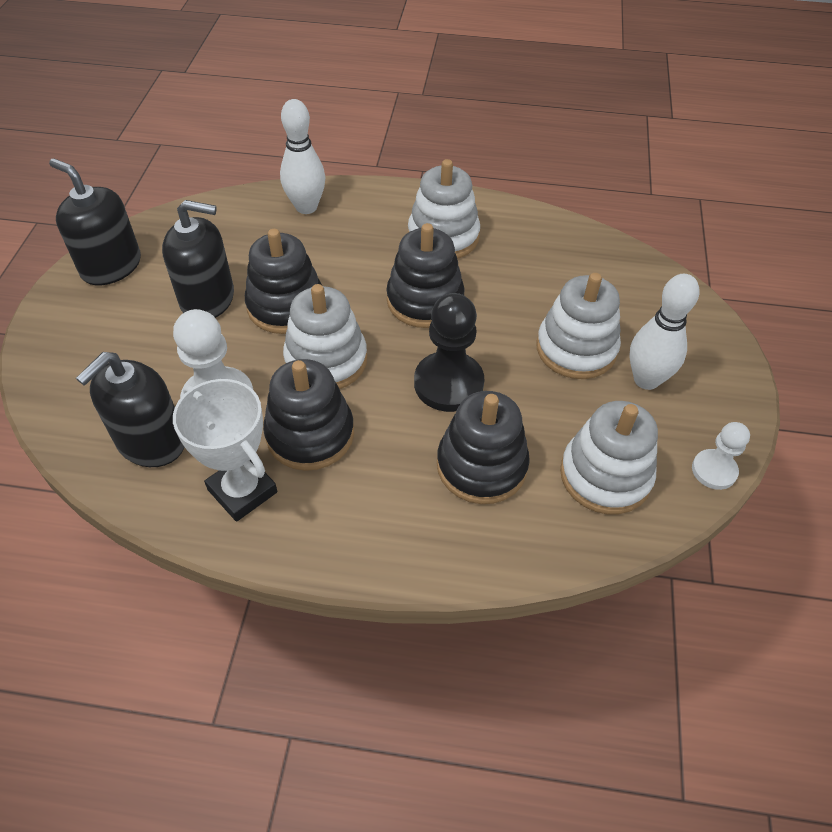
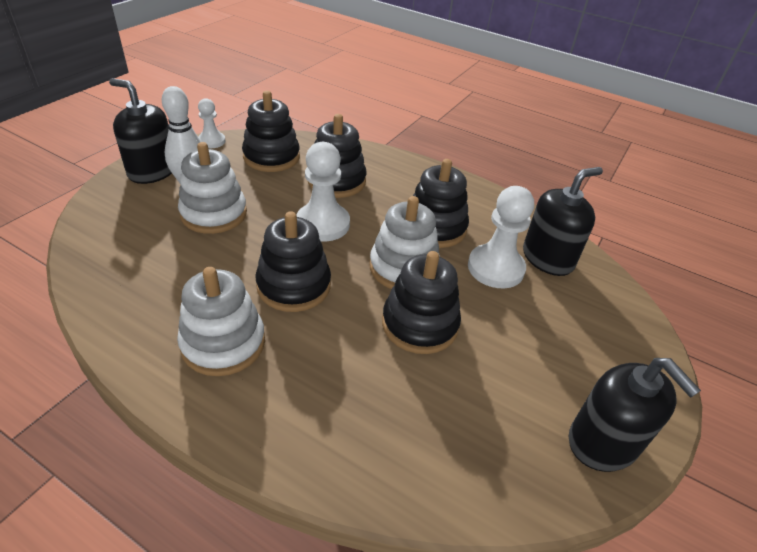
camera: 160 degrees left, 10 degrees down
black soap dispenser [162,200,234,318] -> black soap dispenser moved to [109,78,172,184]
white trophy [173,379,278,522] -> none
white bowling pin [280,99,325,214] -> none
black pawn [414,293,484,412] -> white pawn [296,142,350,242]
white stacking toy [560,401,658,514] -> black stacking toy [242,91,300,172]

